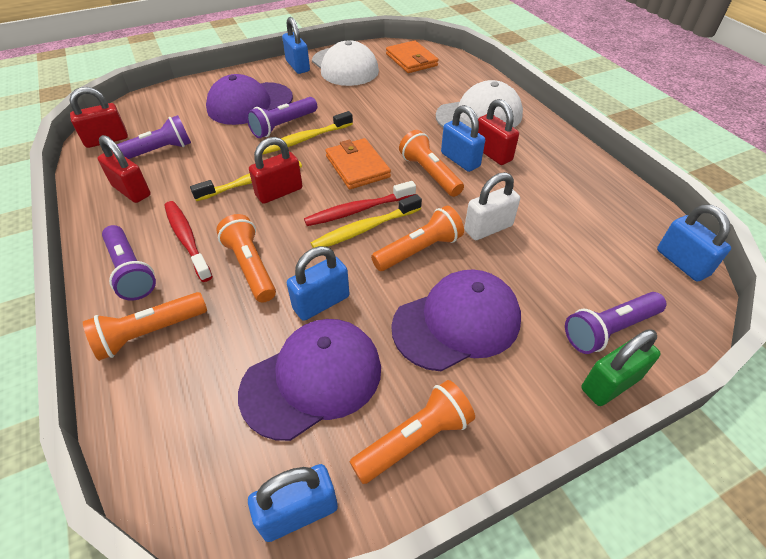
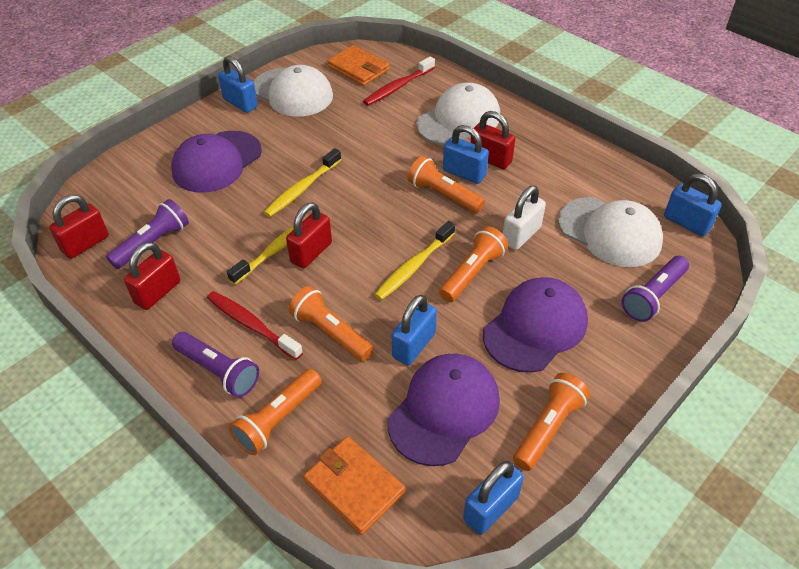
camera: 20 degrees left, 0 degrees up
red padlock [98,135,151,203] -> red padlock turned 75 degrees counterclockwise [124,242,180,310]
purple flashlight [246,97,317,138] -> none
red toothbrush [304,181,416,226] -> red toothbrush moved to [363,56,435,106]
orange wallet [326,138,391,189] -> orange wallet moved to [304,436,405,535]
green padlock [581,329,661,406] -> none
none -> white cap [558,197,663,267]

